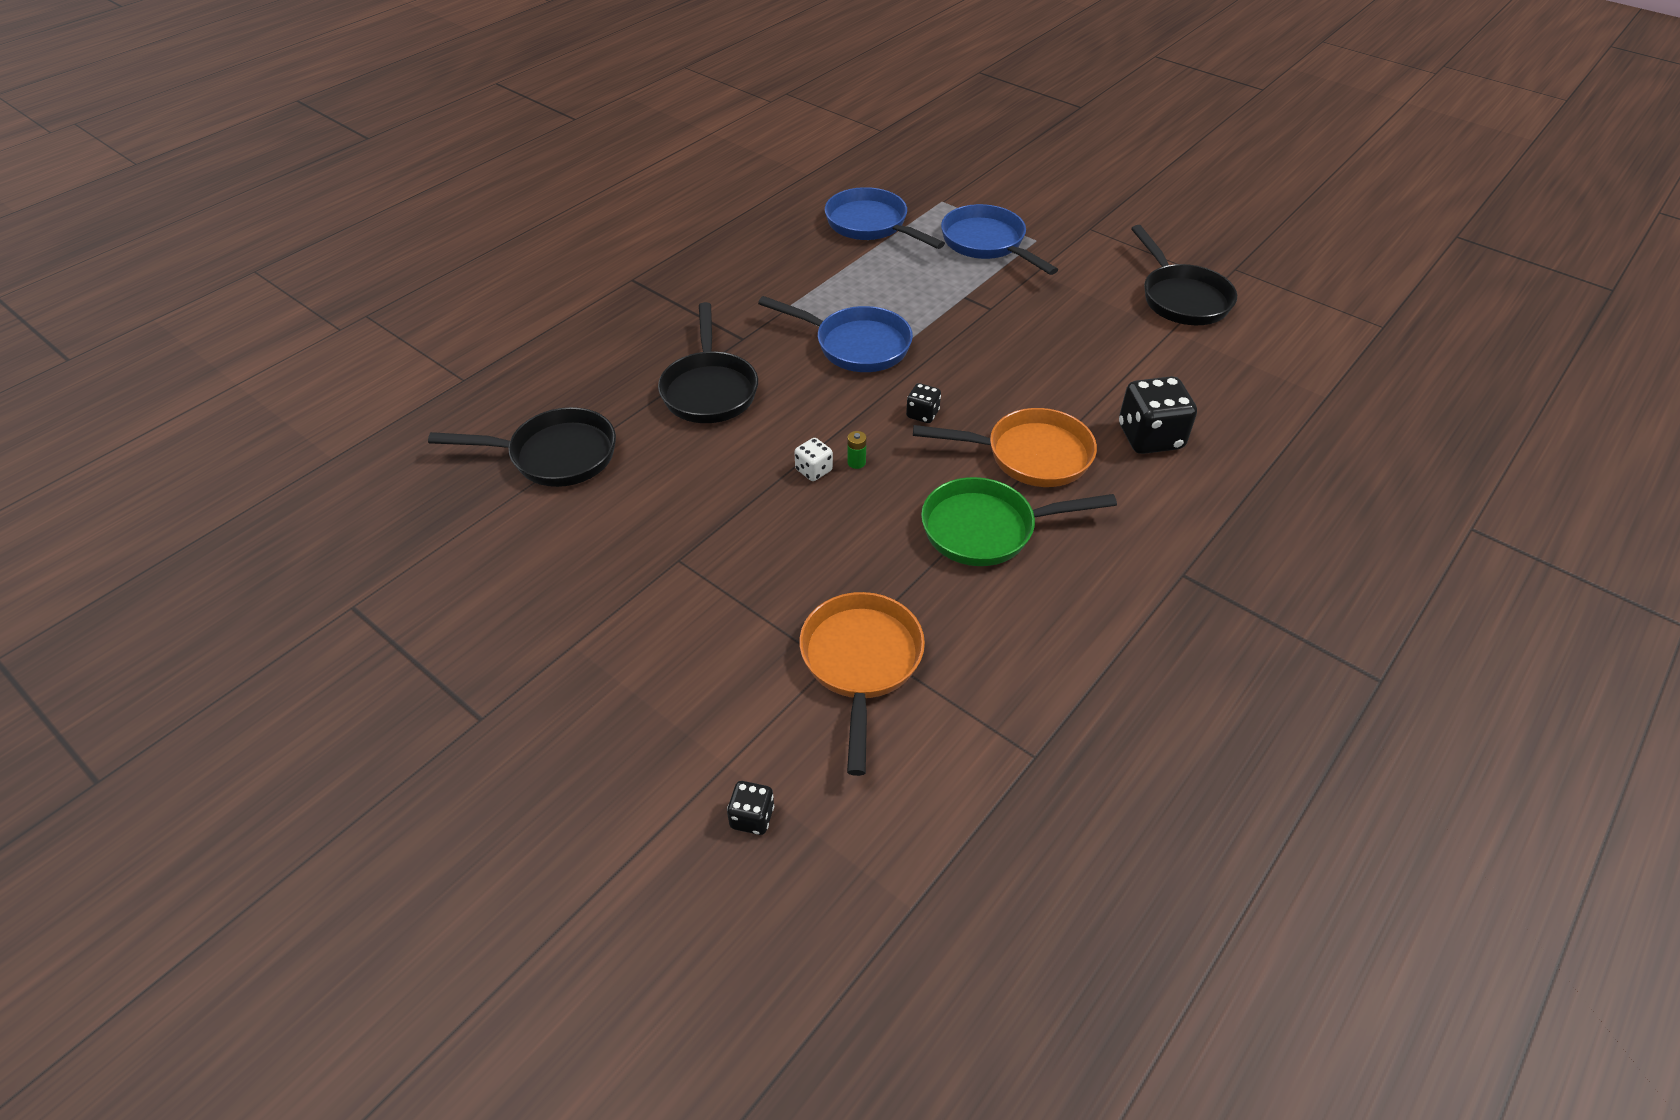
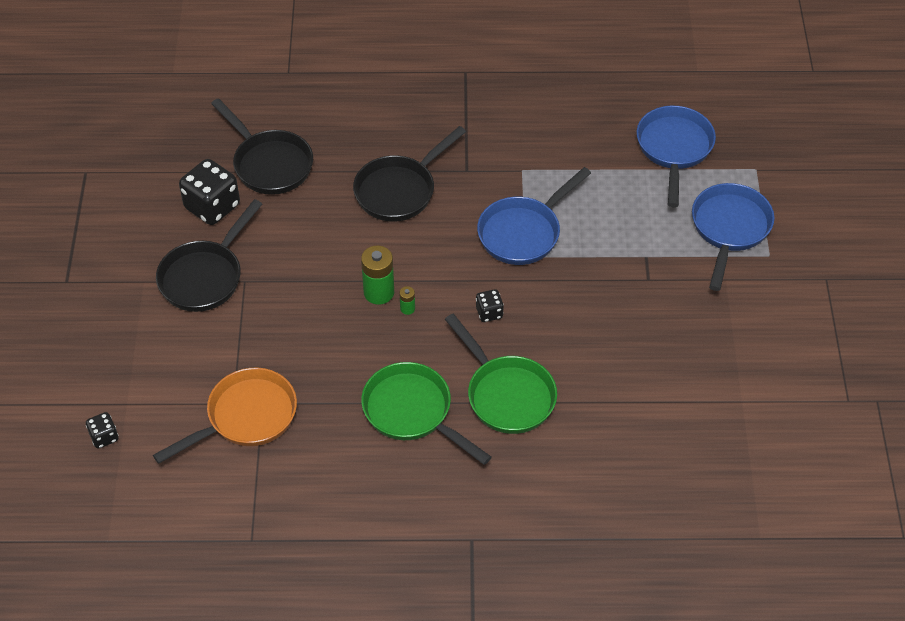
camera: 50 degrees right, 5 degrees up
blue pan [758,296,913,372] -> blue pan turned 60 degrees clockwise [477,167,591,265]
white dice [794,438,833,481] -> green battery [361,245,394,305]
orange pan [913,408,1097,487] -> green pan [445,314,557,434]
black dice [1119,376,1197,454] -> black dice moved to [179,159,240,225]
black pan [1131,225,1237,325] -> black pan moved to [156,199,262,312]

